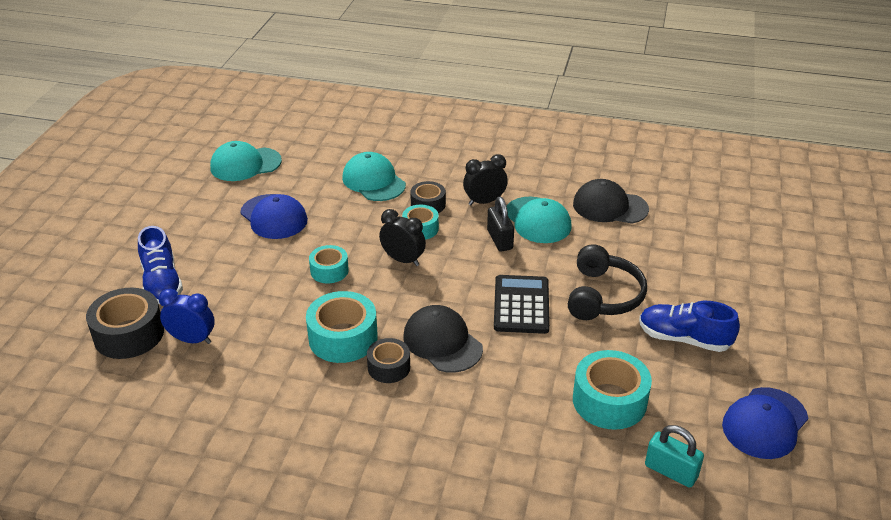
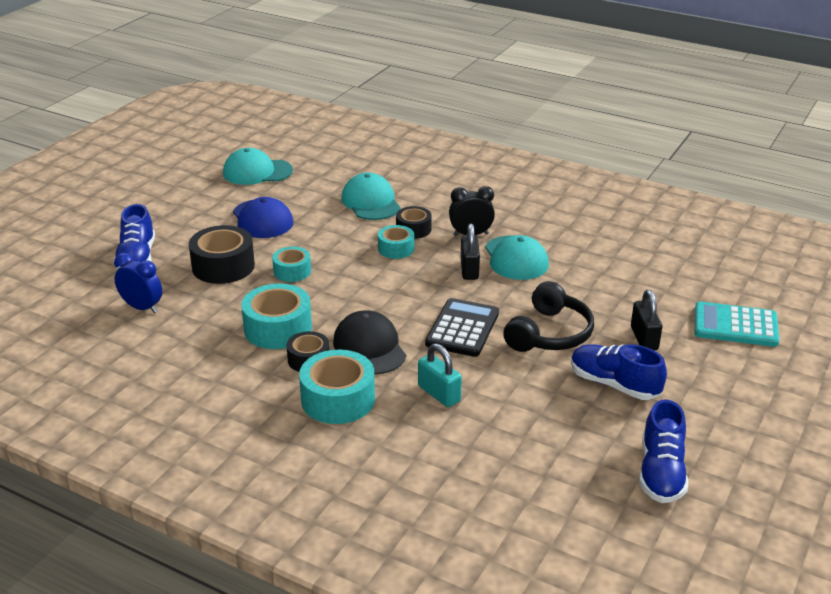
camera: 15 degrees right, 5 degrees down
black tape [86,288,164,359] -> black tape moved to [189,225,255,284]
black clock [379,209,426,266] -> none
black cap [573,179,649,224] -> none
turquoise tape [573,350,652,430] -> turquoise tape moved to [299,350,375,424]
turquoise padlock [645,425,704,488] -> turquoise padlock moved to [418,343,462,407]
blue cap [722,387,808,459] -> blue shoe [639,399,688,503]
none -> black padlock [631,290,662,350]
none -> turquoise calculator [695,302,779,347]

